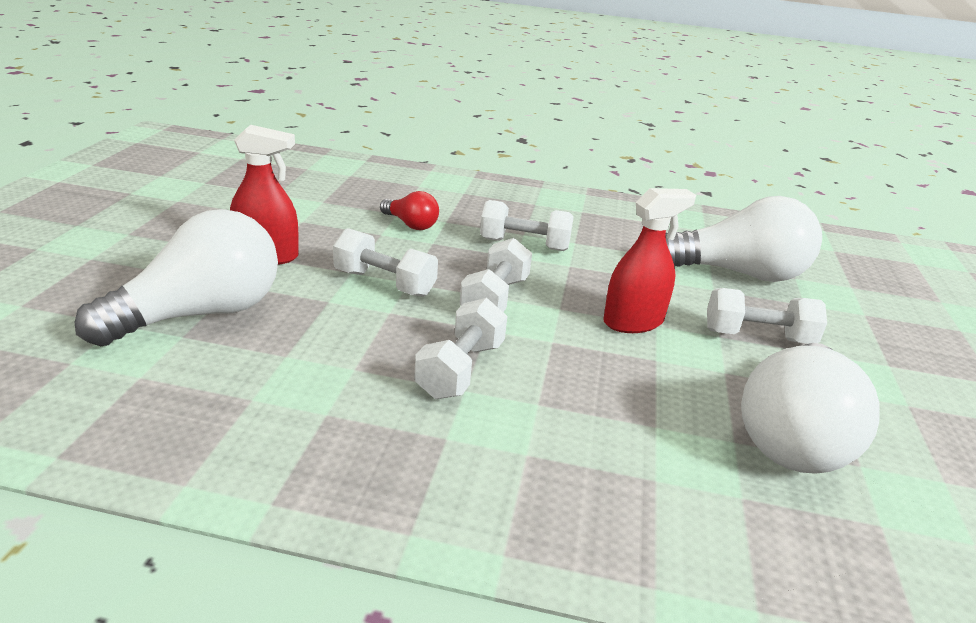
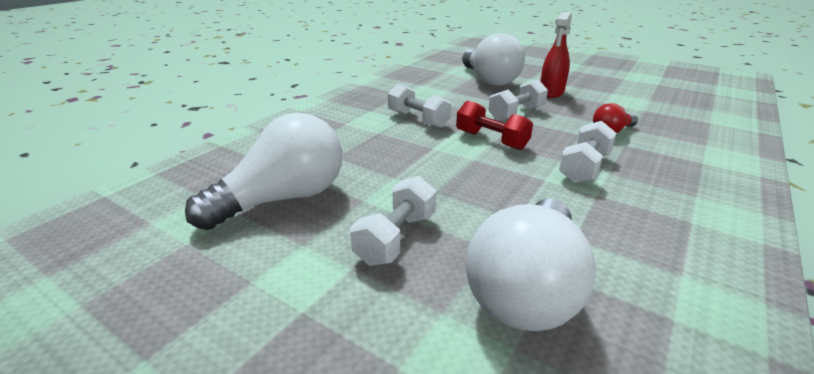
camera: 115 degrees right, 0 degrees up
white dumbbell [460,238,532,312] -> red dumbbell [456,101,533,150]
red spray bottle [603,188,696,333] -> none
white light bulb [741,343,880,474] -> white light bulb turned 90 degrees clockwise [185,113,343,230]

